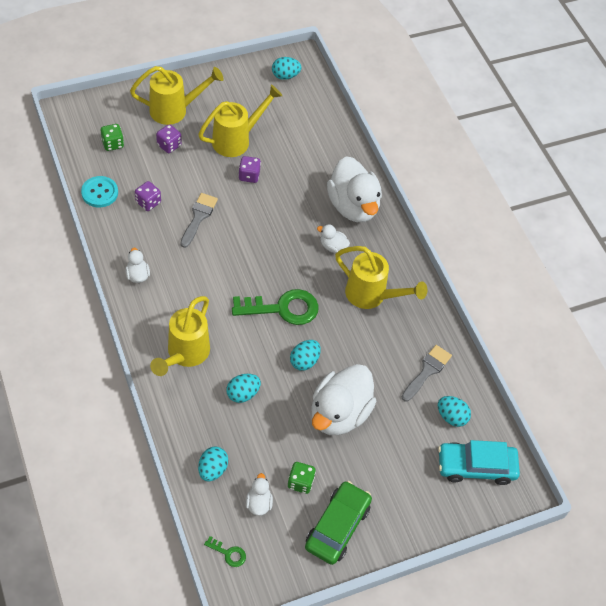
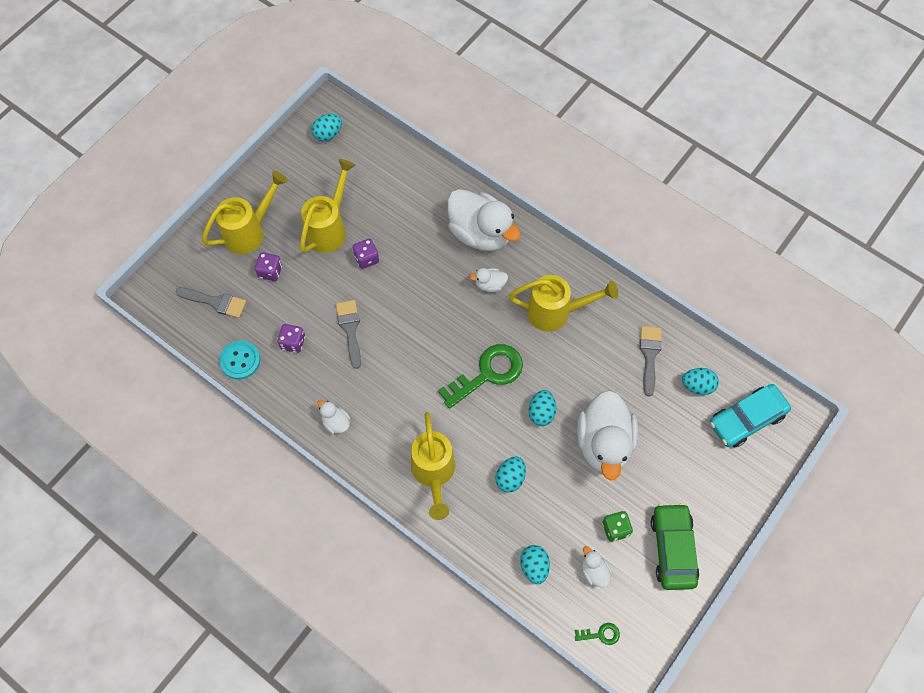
camera: 25 degrees left, 10 degrees up
green dice [101,124,124,151] -> grey brush [175,287,247,318]

